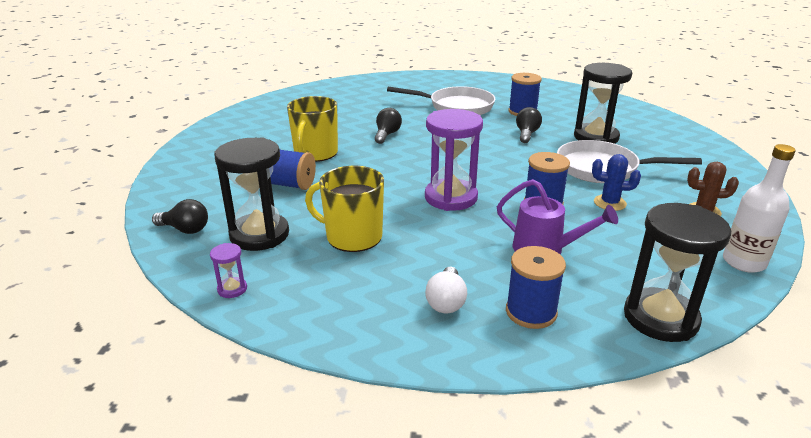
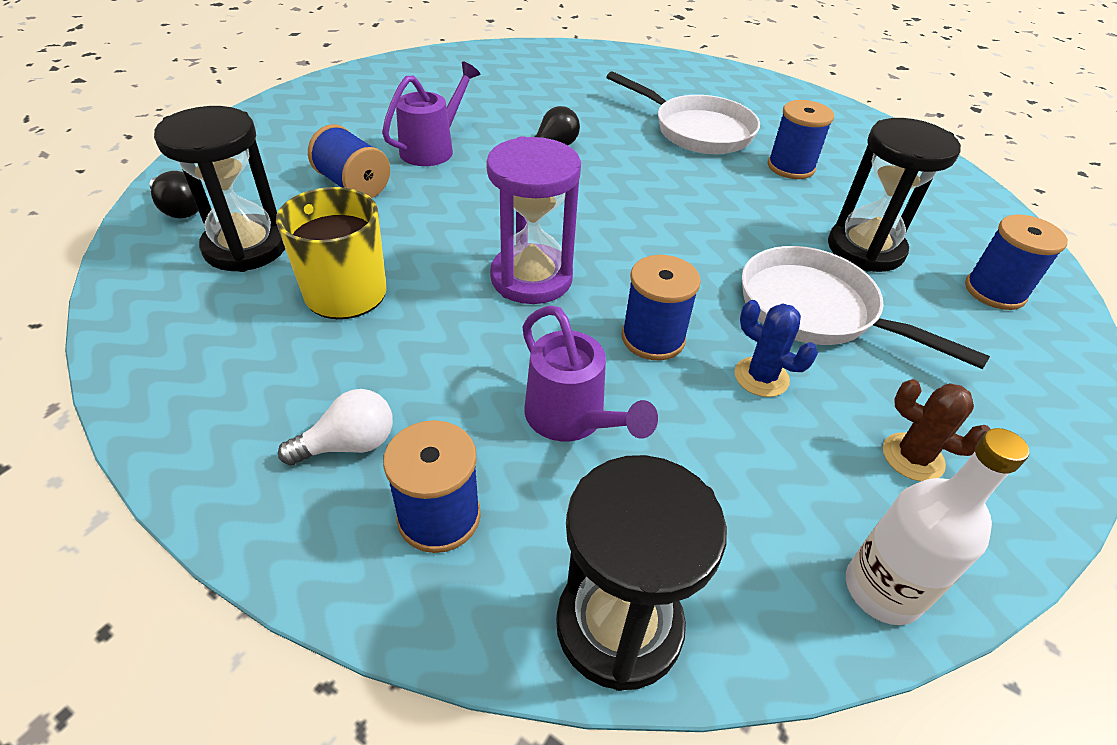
camera: 25 degrees right, 15 degrees up
purple hourglass [210,243,247,298] -> none
yellow mug [287,96,338,162] -> purple watering can [382,62,480,166]
white light bulb [425,267,467,313] -> white light bulb turned 150 degrees counterclockwise [278,389,393,465]
black light bulb [516,107,542,143] -> none
none -> blue spool [965,214,1068,310]

